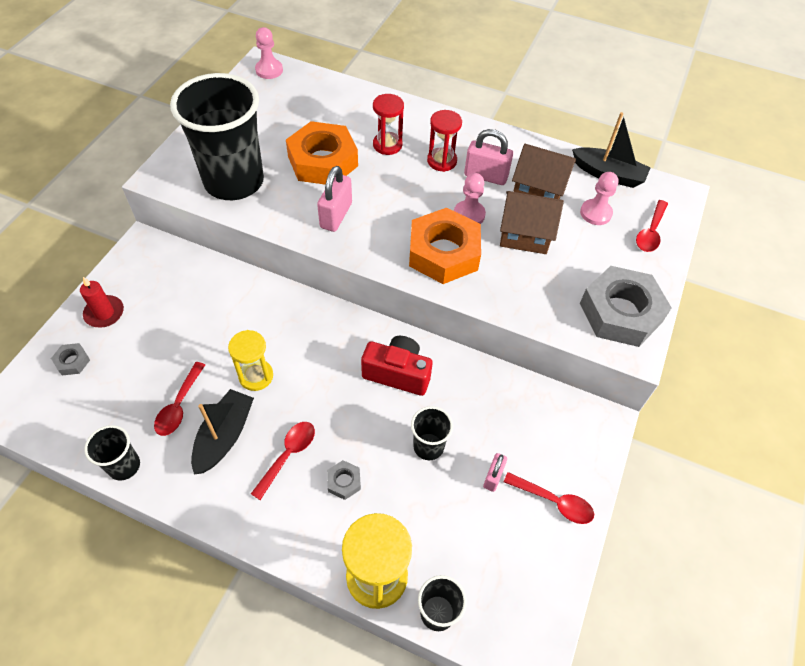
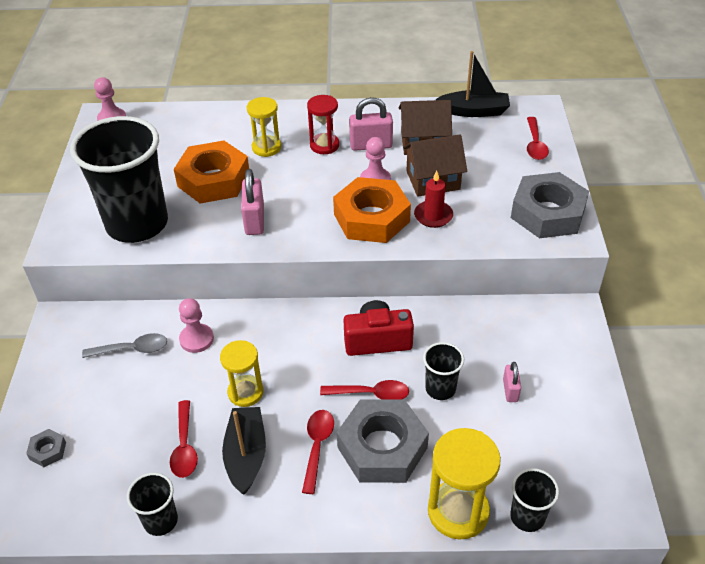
camera: 20 degrees left, 10 degrees down
red candle [80,277,124,327] -> red candle moved to [414,171,453,228]
grey nut [327,460,361,500] -> grey nut [337,399,429,483], size x2.39
red hourglass [373,94,404,155] -> yellow hourglass [247,97,281,157]
red spoon [504,472,594,524] -> red spoon moved to [320,380,409,400]
pink pawn [580,172,618,225] -> pink pawn moved to [179,298,214,353]
none -> grey spoon [82,333,167,358]

